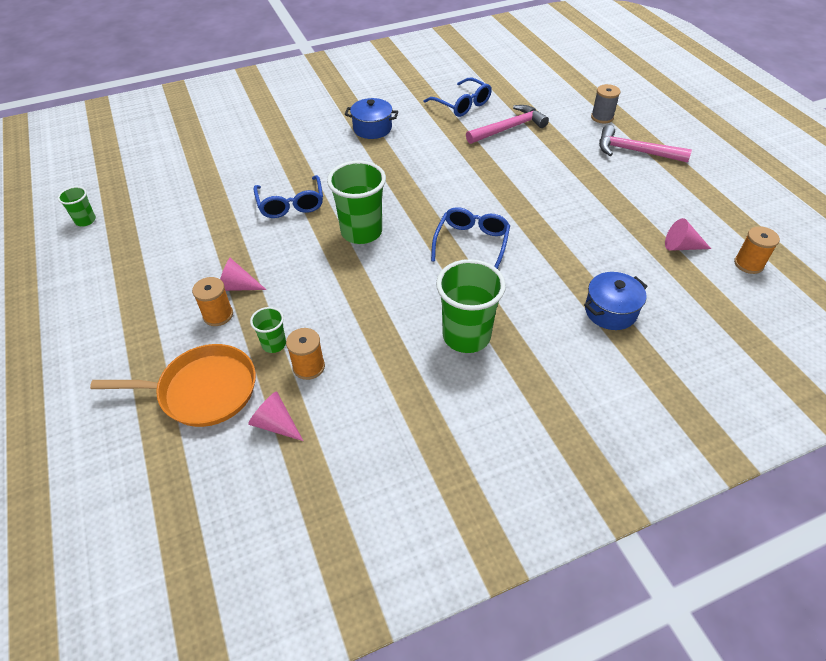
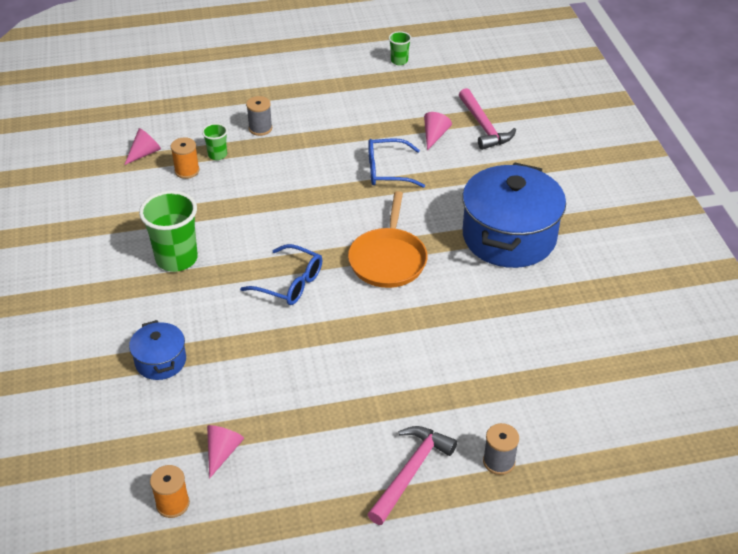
camera: 100 degrees right, 5 degrees down
orange pan [90,344,256,427] -> orange pan moved to [348,191,428,288]
orange spool [192,277,233,326] -> grey spool [246,96,272,136]
pink cone [220,258,266,291] -> pink cone moved to [424,112,452,150]
green cup [327,161,386,244] -> none
blue pot [345,98,398,139] -> blue pot [462,162,566,268], size x2.06
blue glasses [424,77,492,117] -> none
pink hammer [466,105,549,144] -> pink hammer moved to [459,88,516,150]

